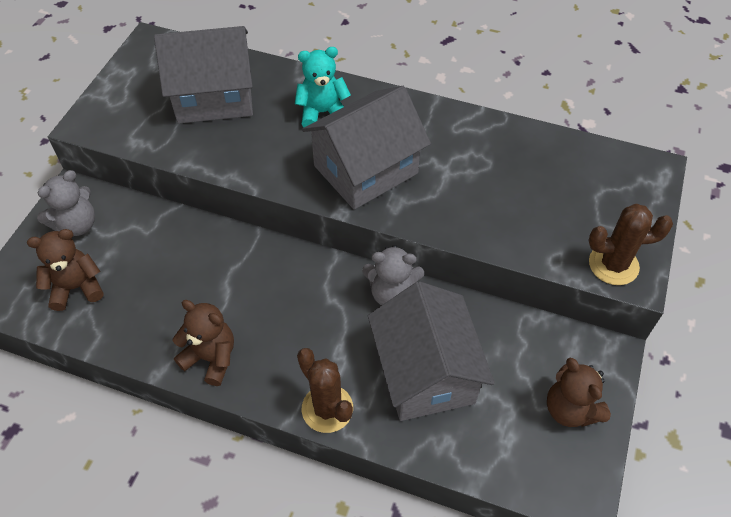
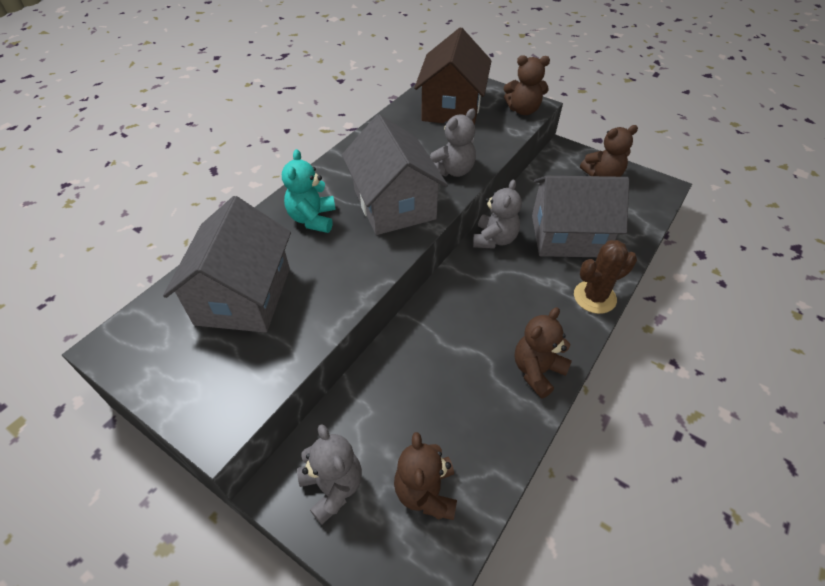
camera: 75 degrees left, 5 degrees down
brown cactus [588,204,673,285] -> brown teddy bear [504,55,550,115]
none -> brown house [414,28,492,125]
none -> grey teddy bear [430,109,476,177]

